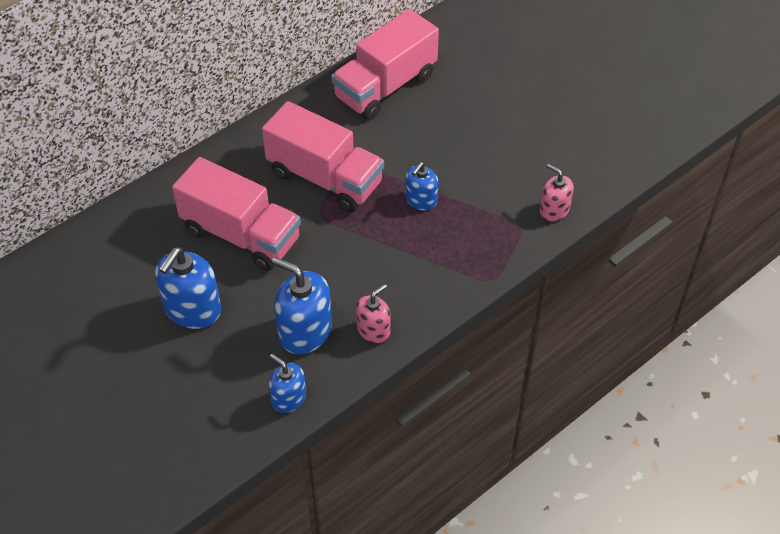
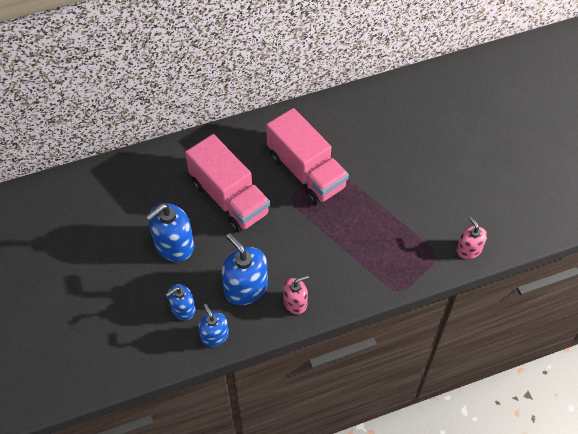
camera: 20 degrees right, 5 degrees up
pink truck [331,9,439,120] -> none
blue soap dispenser [405,162,438,210] -> blue soap dispenser moved to [166,284,196,320]

